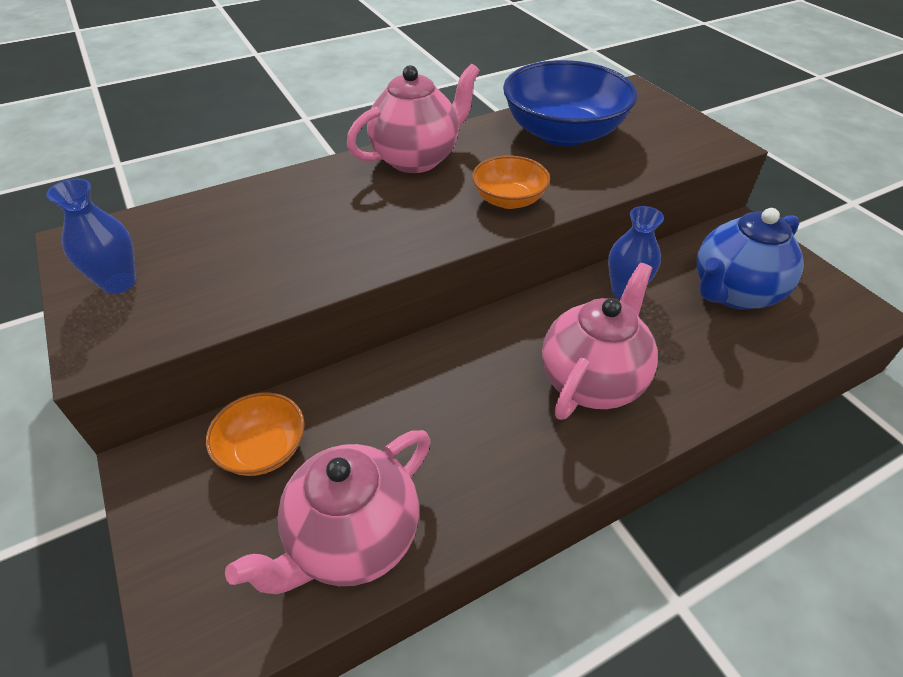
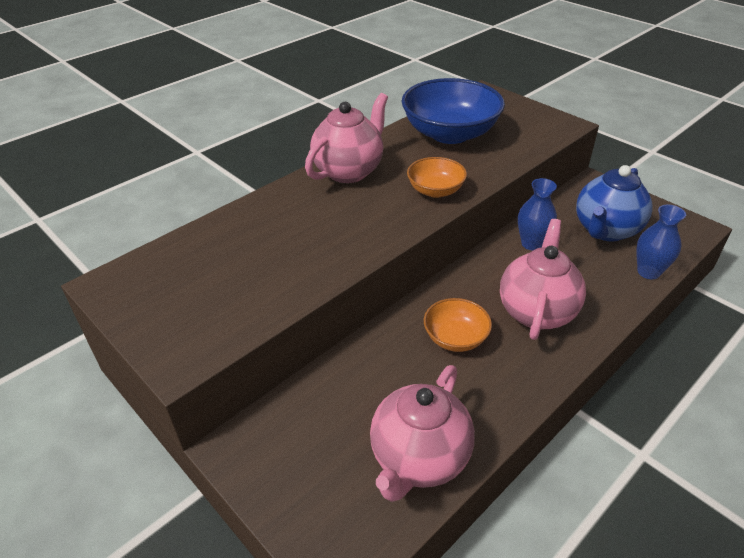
camera: 15 degrees left, 5 degrees down
blue vase [46,179,136,294] -> blue vase moved to [636,204,686,279]
orange bowl [206,392,305,476] -> orange bowl moved to [424,298,492,352]

